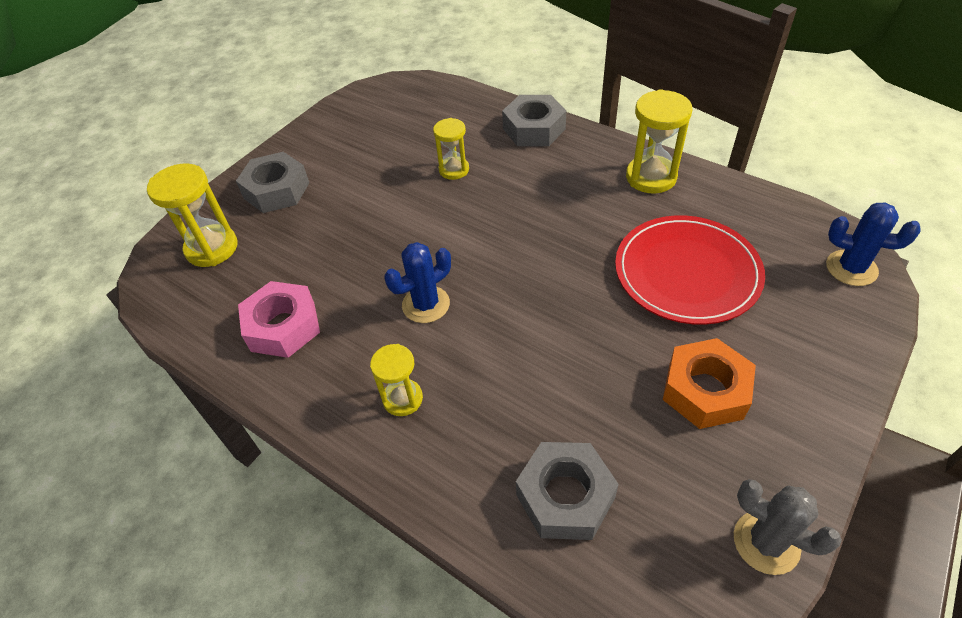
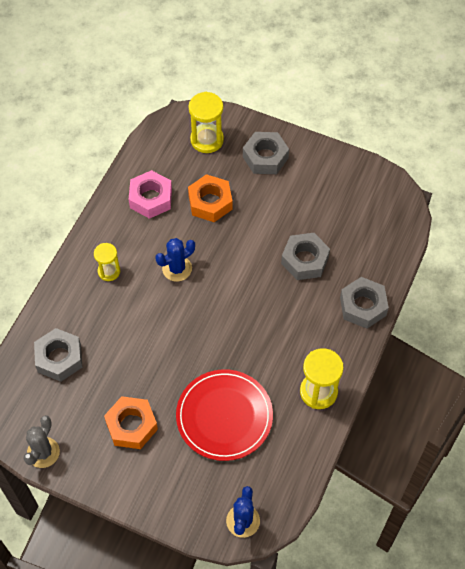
camera: 75 degrees right, 10 degrees up
blue cactus [384,242,451,323] -> blue cactus turned 75 degrees counterclockwise [155,238,195,282]
yellow hourglass [433,118,469,180] -> grey nut [281,233,330,280]
none -> orange nut [188,174,233,222]

